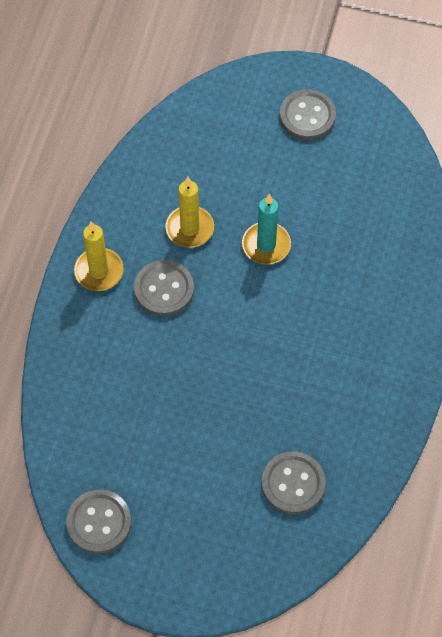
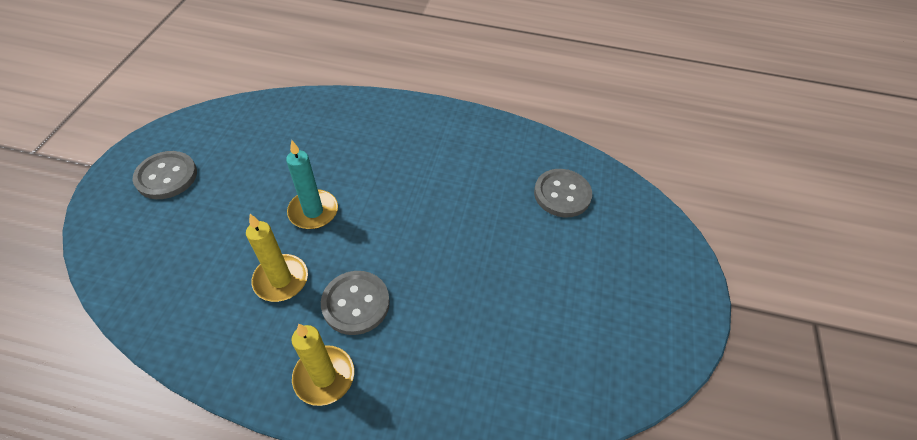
camera: 95 degrees left, 10 degrees down
grey button [66,490,131,554] -> none

